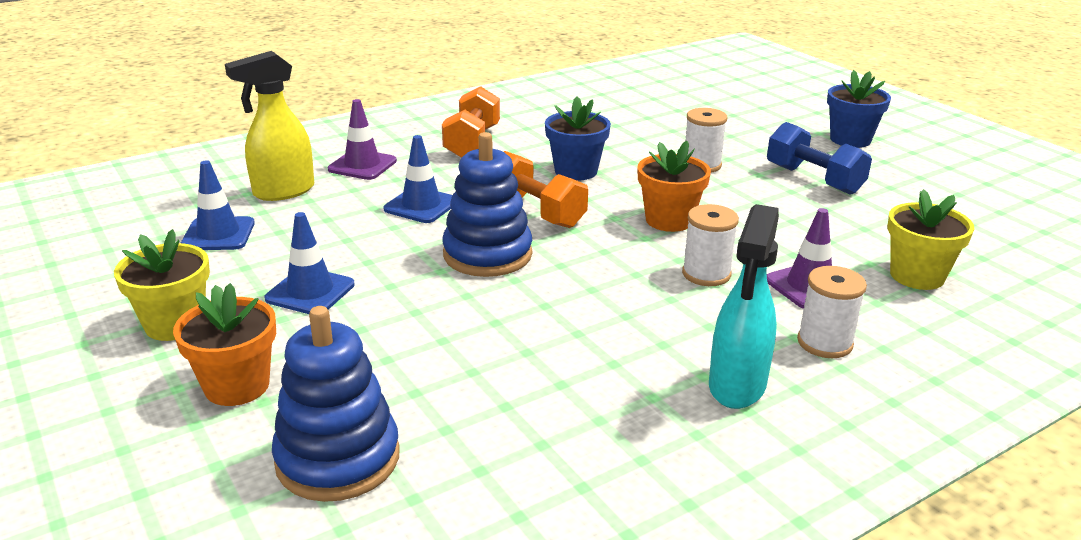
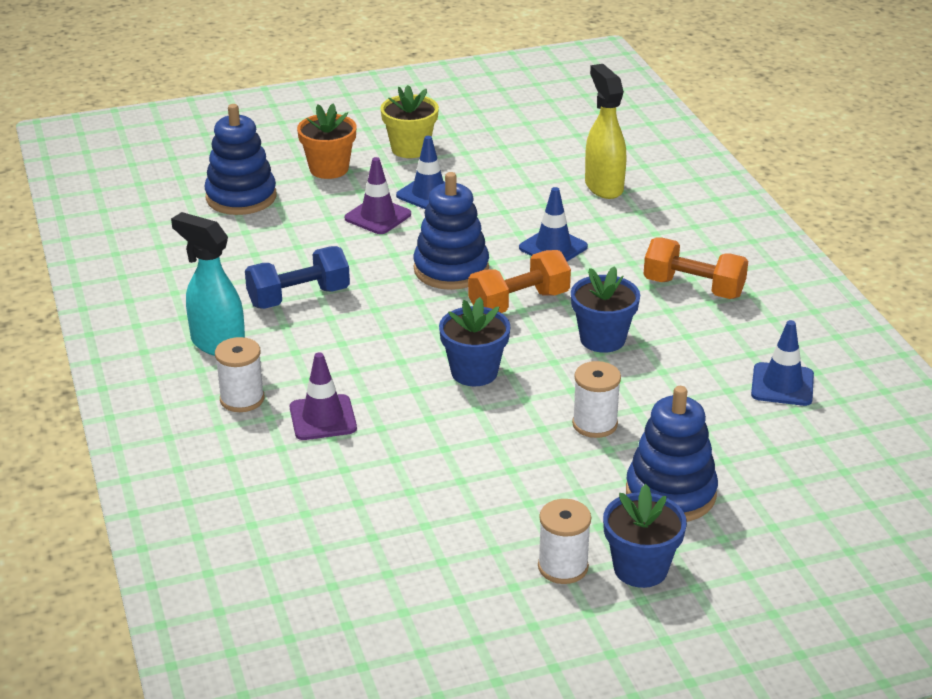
camera: 105 degrees right, 5 degrees up
blue traffic cone [181,160,255,250] -> blue traffic cone moved to [751,320,814,406]
purple traffic cone [328,99,397,180] -> purple traffic cone moved to [345,157,411,234]
orange flower pot [637,141,711,232] -> blue flower pot [439,297,510,386]
white spool [682,204,739,286] -> white spool moved to [538,499,591,584]
blue dumbbell [767,122,872,195] -> blue dumbbell moved to [245,246,350,309]
yellow flower pot [887,189,974,290] -> none
none -> blue stacking toy [626,386,718,522]

